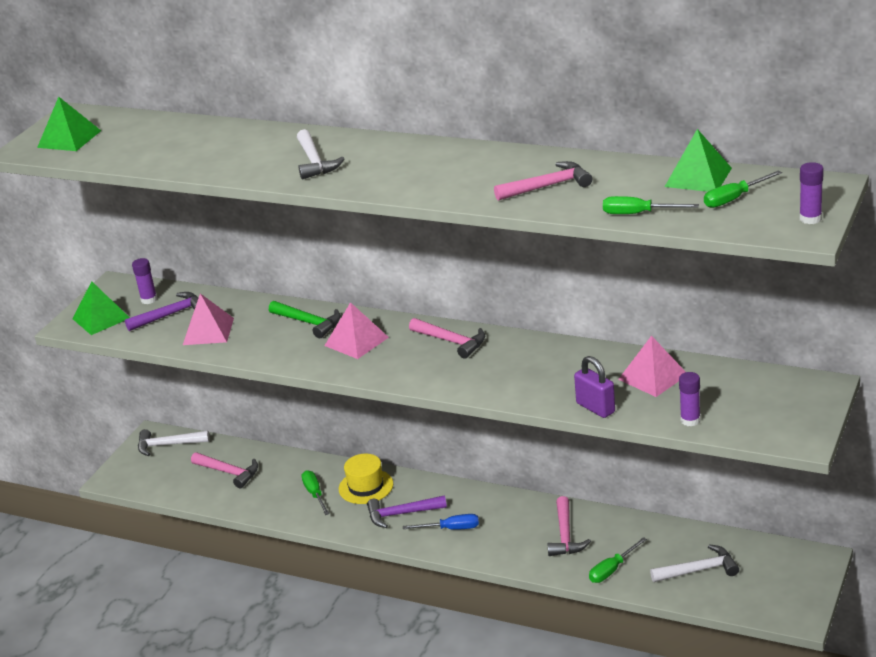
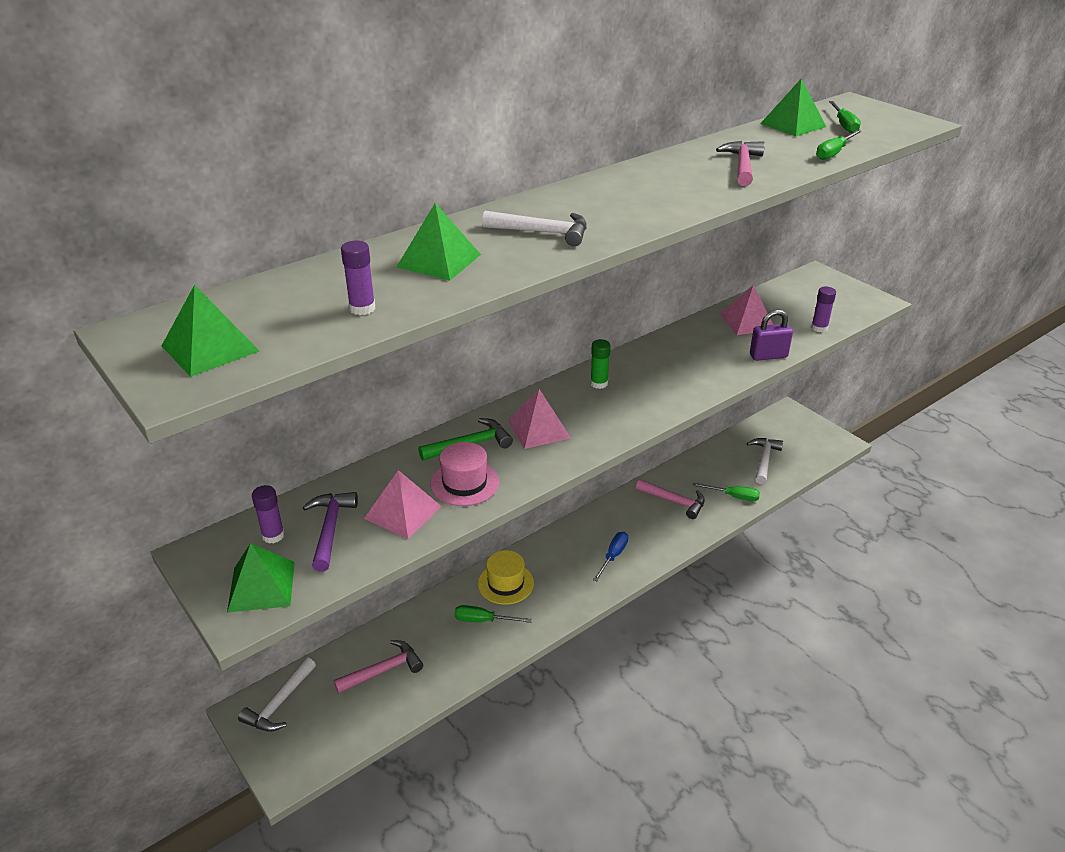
camera: 65 degrees left, 5 degrees up
purple hammer [367,495,447,528] -> none
pink hammer [409,318,485,359] -> green glue stick [590,339,611,389]
green screwdriver [589,537,647,583] -> green screwdriver turned 60 degrees counterclockwise [692,483,760,501]
purple glue stick [800,162,824,224] -> purple glue stick moved to [341,241,375,315]
none -> green pyramid [396,203,481,281]
none -> pink hat [430,442,499,506]

